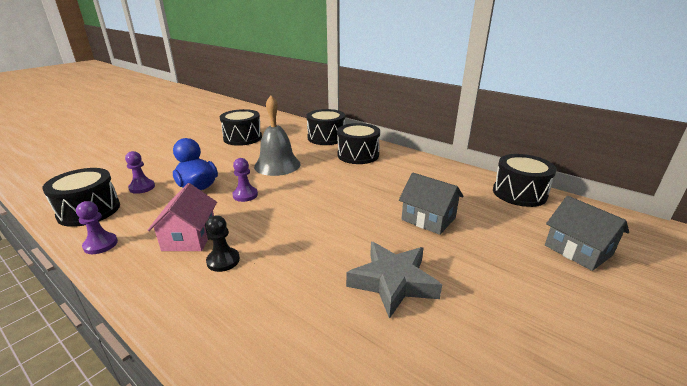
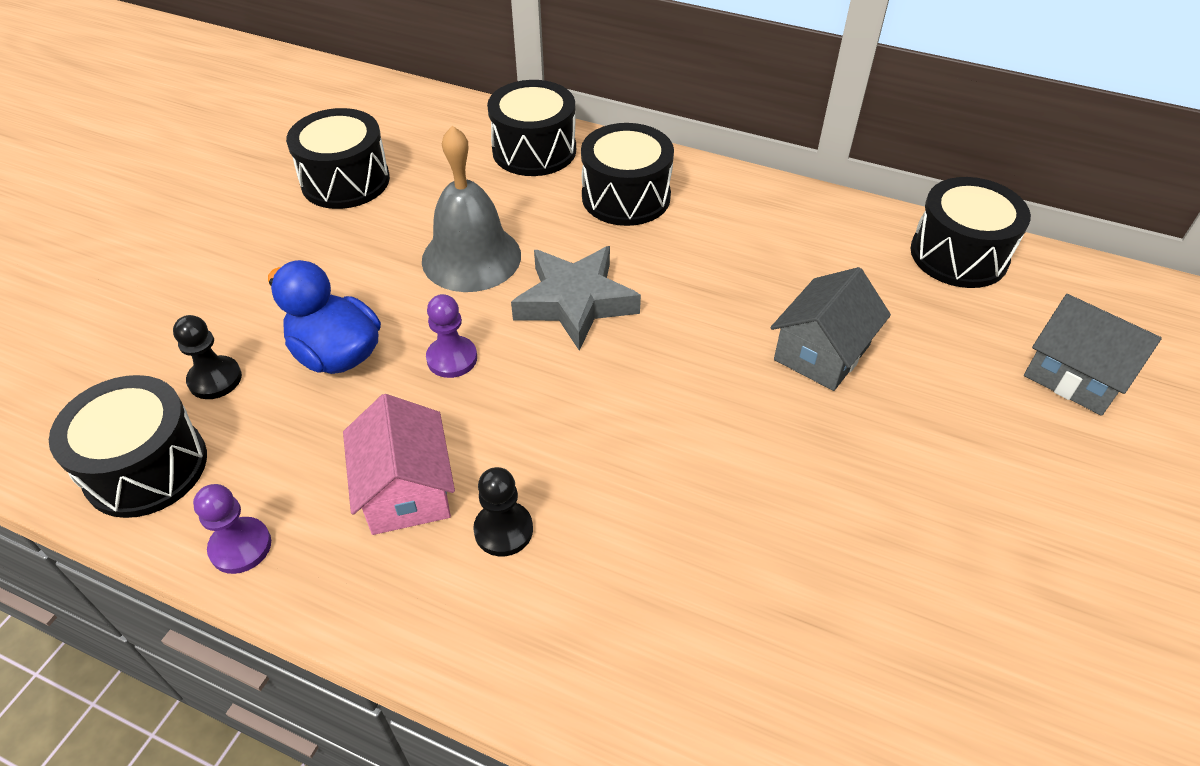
camera: 15 degrees left, 20 degrees up
purple pawn [125,151,155,194] -> black pawn [173,315,242,399]
grey star [346,242,442,319] -> grey star moved to [511,246,641,351]
grey house [399,172,464,235] -> grey house turned 75 degrees counterclockwise [770,267,891,391]

